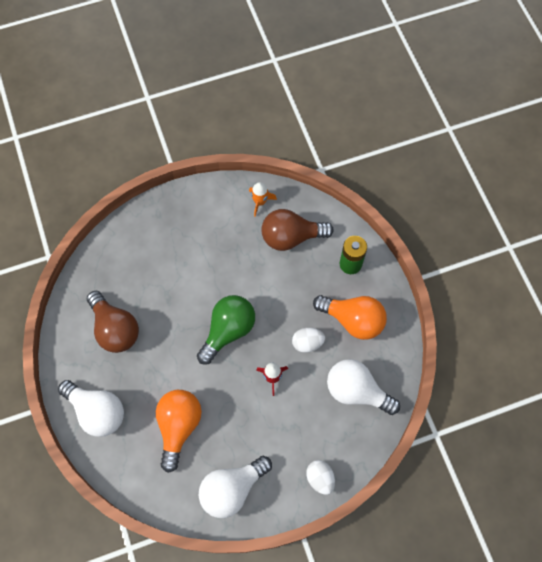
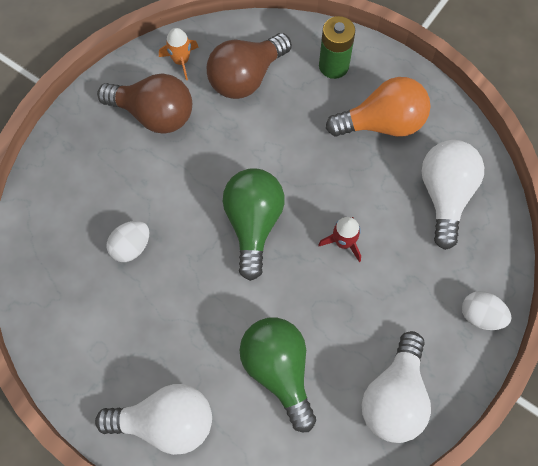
camera: 35 degrees left, 0 degrees up
brown light bulb [87,291,139,353] -> brown light bulb moved to [97,74,192,133]
orange light bulb [156,390,202,473] -> green light bulb [240,318,316,432]
white egg [292,328,325,353] -> white egg moved to [107,221,149,262]
white light bulb [327,359,400,415] -> white light bulb turned 105 degrees clockwise [421,140,484,250]

